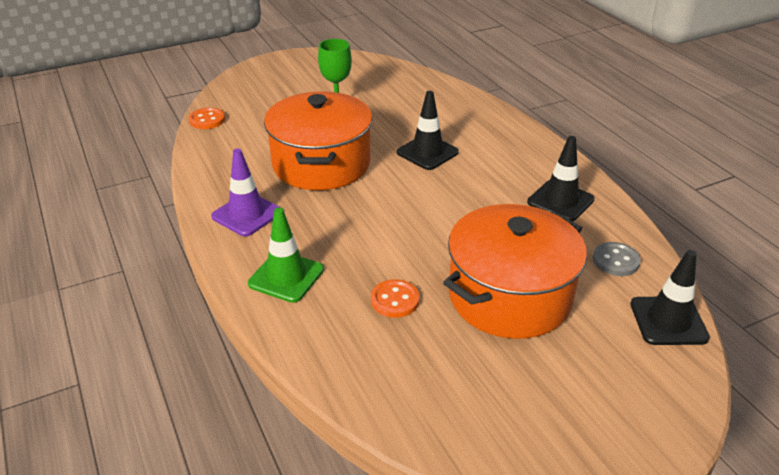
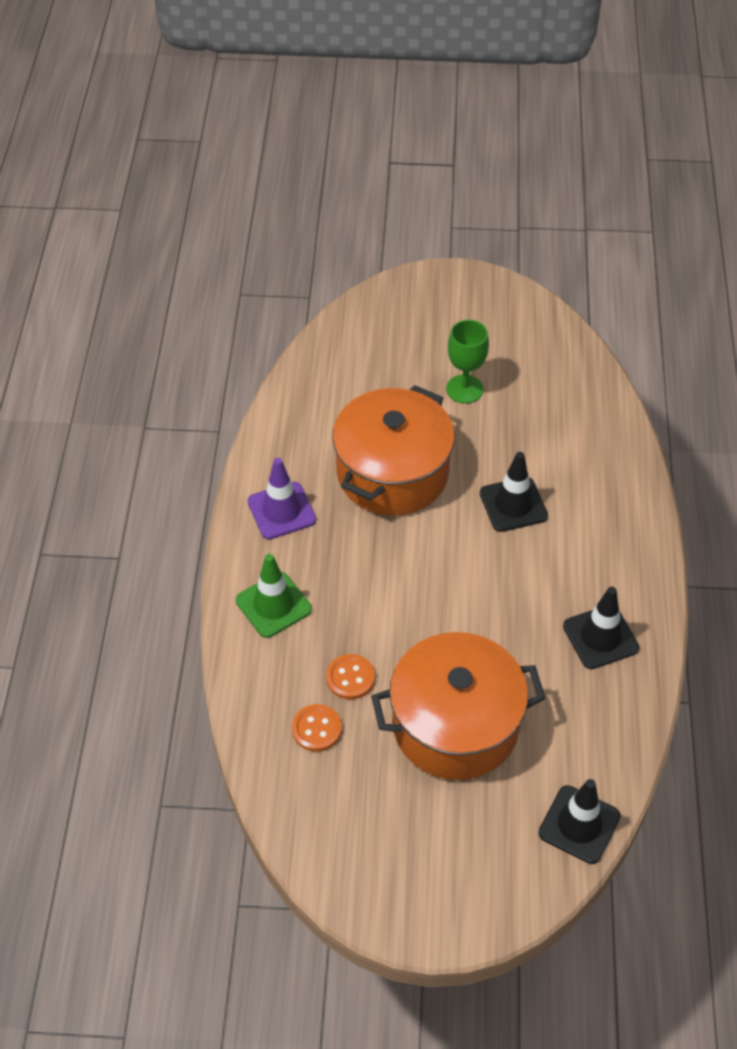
camera: 30 degrees right, 15 degrees up
orange button [189,107,225,129] -> orange button moved to [292,704,342,752]
grey button [593,242,641,276] -> none

